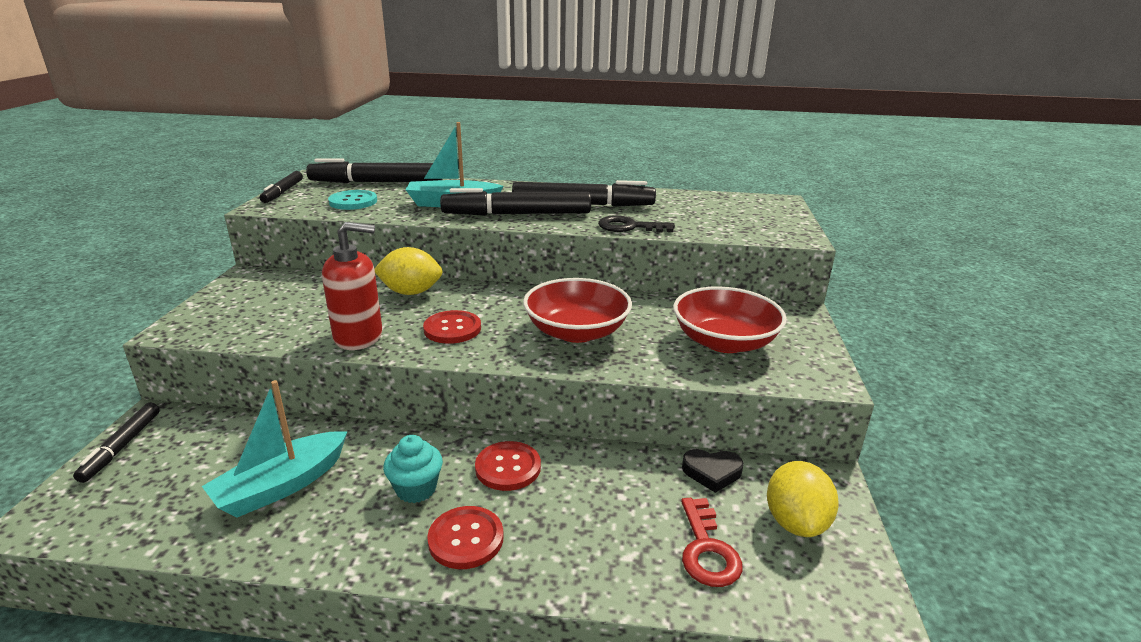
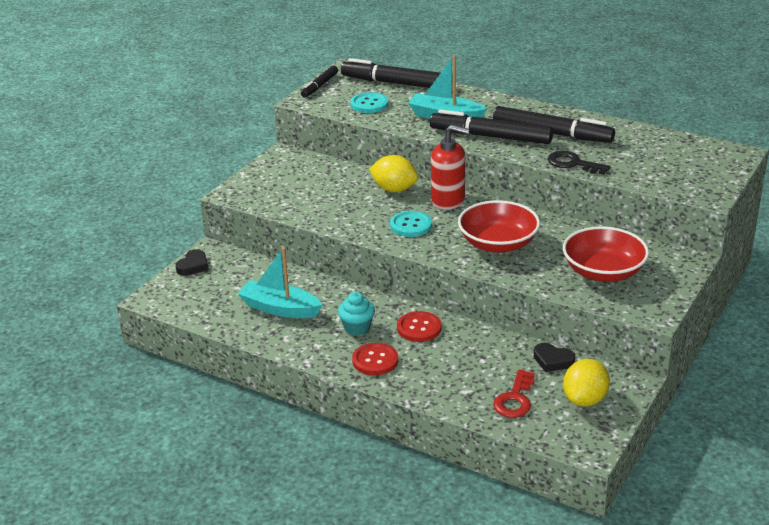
camera: 25 degrees right, 5 degrees up
black marker [73,403,160,483] -> black heart [176,249,209,276]
turquoise boat [202,380,348,518] -> turquoise boat turned 45 degrees clockwise [237,247,322,318]
red soap dispenser [322,222,382,350] -> red soap dispenser moved to [431,125,470,210]
red button [423,310,481,344] -> turquoise button [390,211,432,237]

